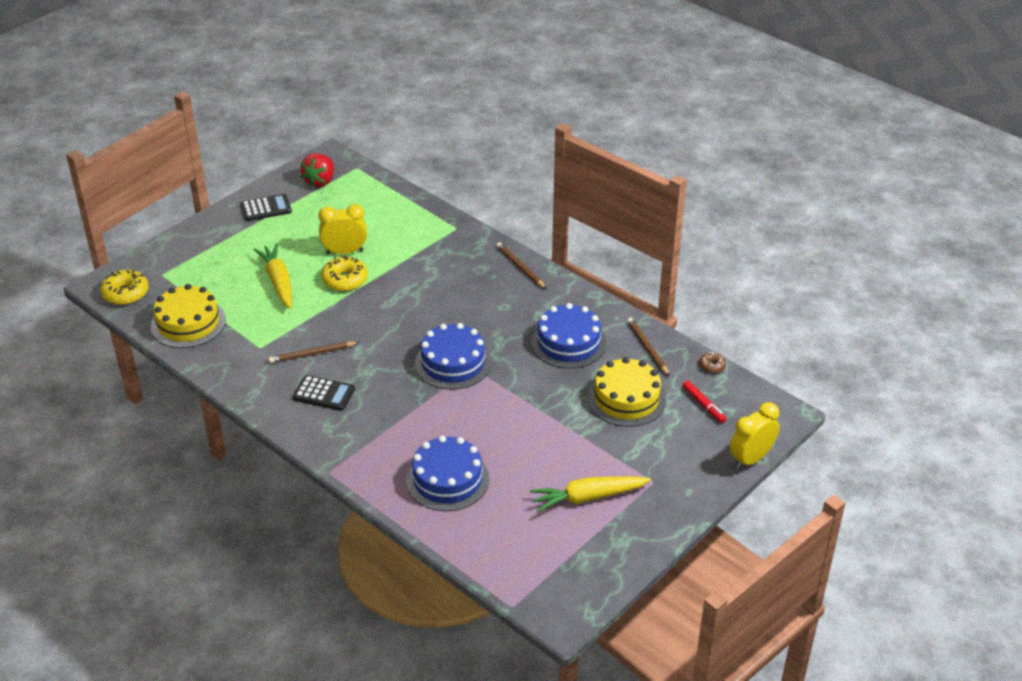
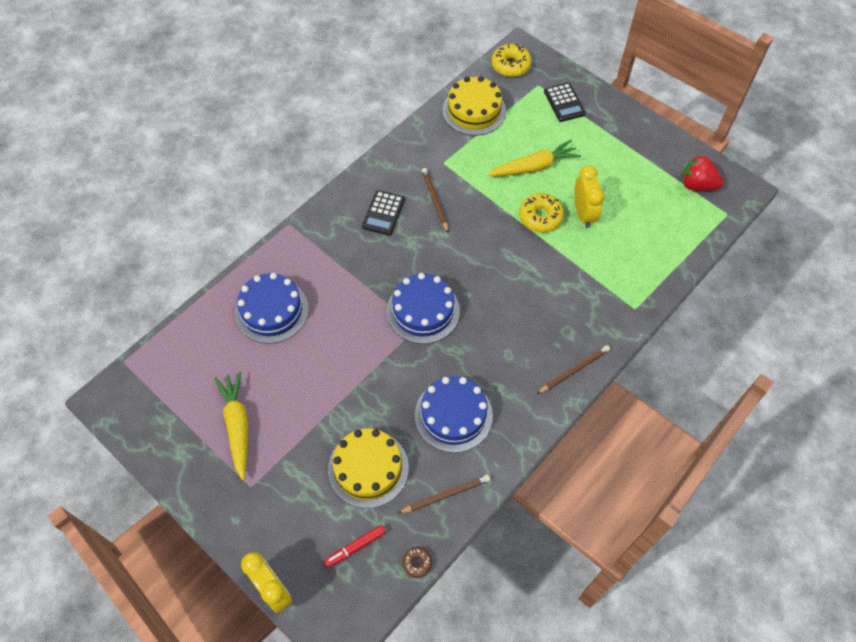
camera: 90 degrees right, 20 degrees up
black calculator [240,194,292,221] -> black calculator moved to [544,83,586,122]

